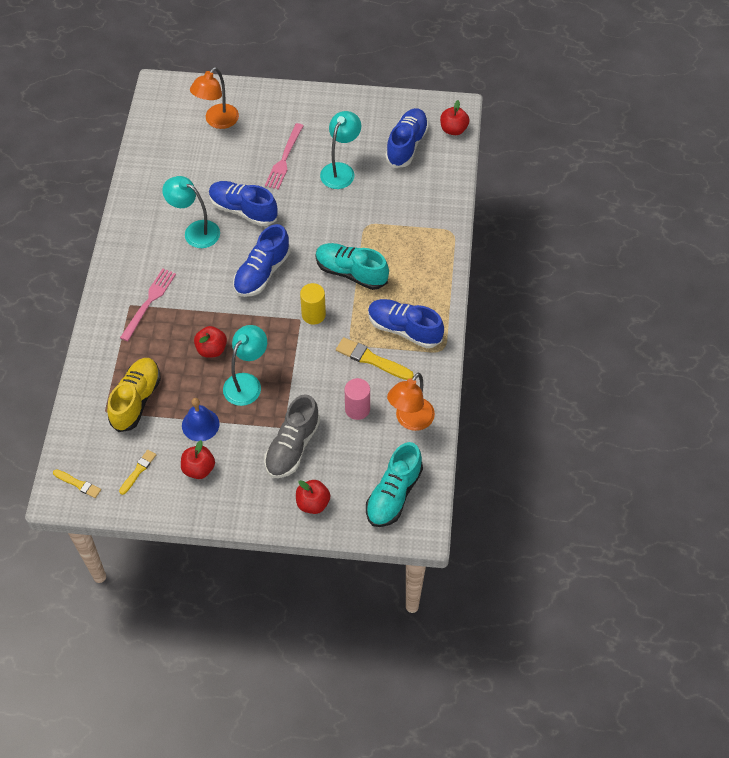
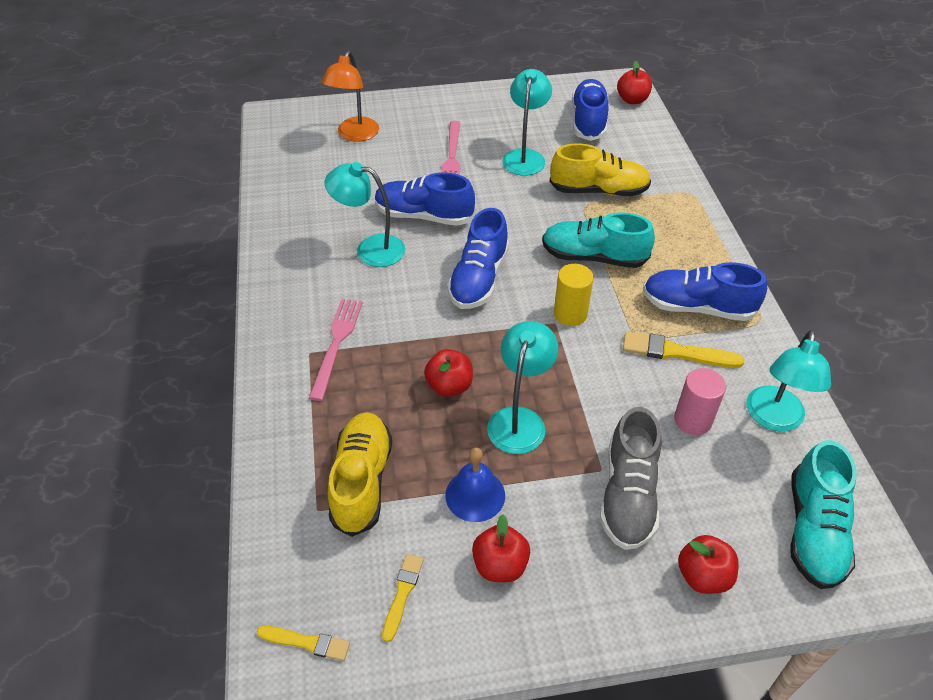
camera: 15 degrees left, 10 degrees down
orange lamp [387,373,435,431] -> turquoise lamp [746,330,831,432]
none -> yellow shoe [550,143,651,196]

